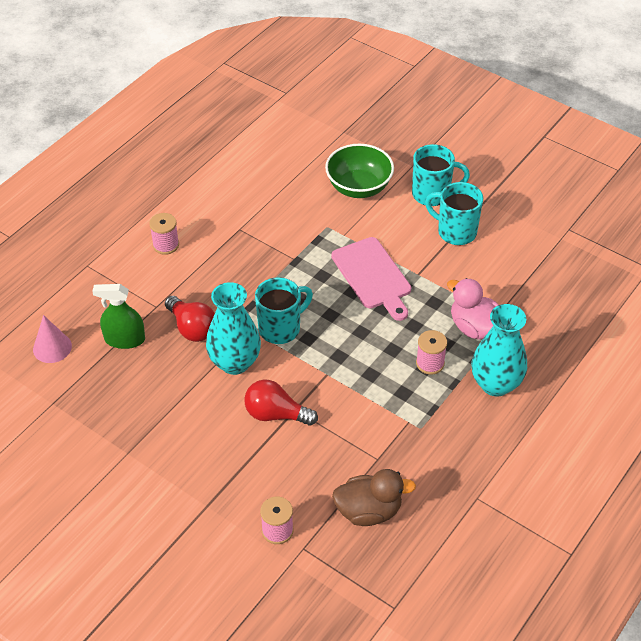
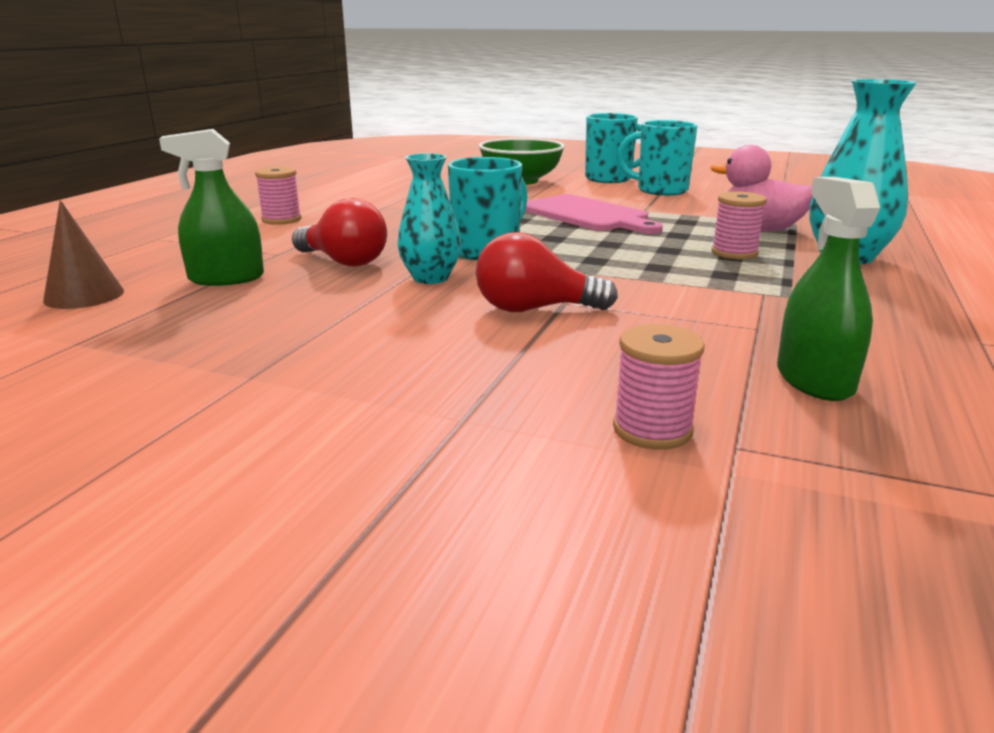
camera: 15 degrees left, 25 degrees down
pink cone [33,315,72,363] -> brown cone [43,200,124,309]
turquoise vase [206,282,261,375] -> turquoise vase [397,153,461,284], size x0.66
brown duck [332,469,416,526] -> green spray bottle [777,177,880,401]

